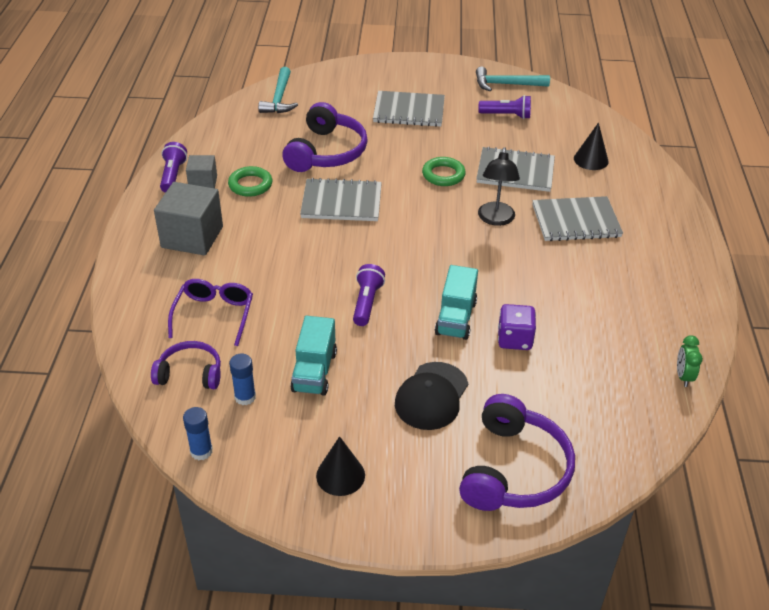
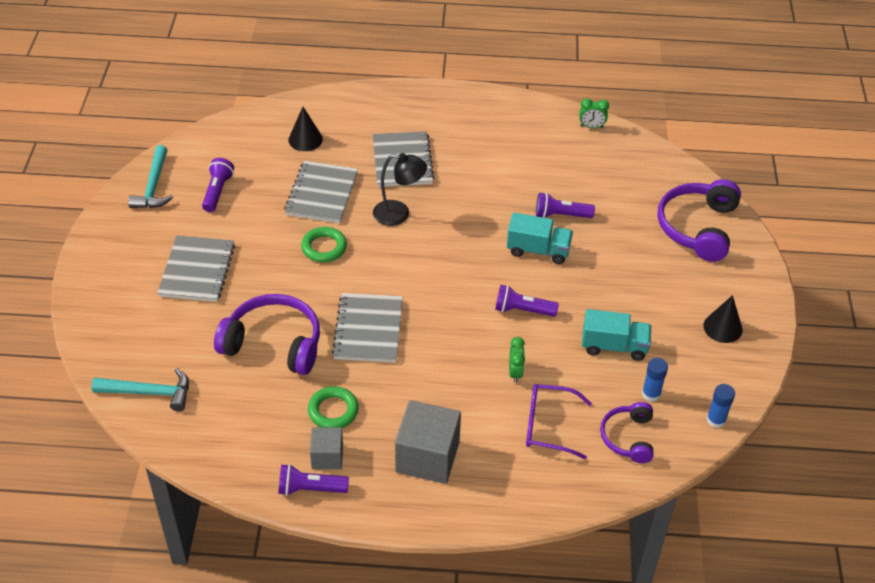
camera: 90 degrees left, 5 degrees up
black cap [395,362,468,430] -> none
purple headphones [459,394,575,511] -> purple headphones turned 90 degrees counterclockwise [658,179,741,262]
purple dice [498,304,536,350] -> purple flashlight [536,193,595,218]
none -> green clock [509,337,525,383]

